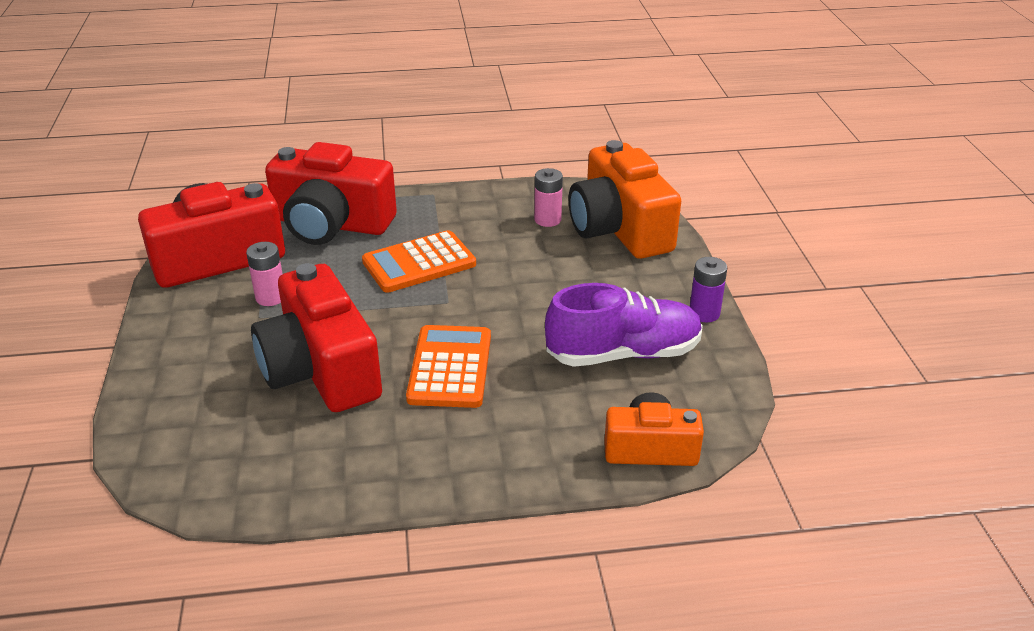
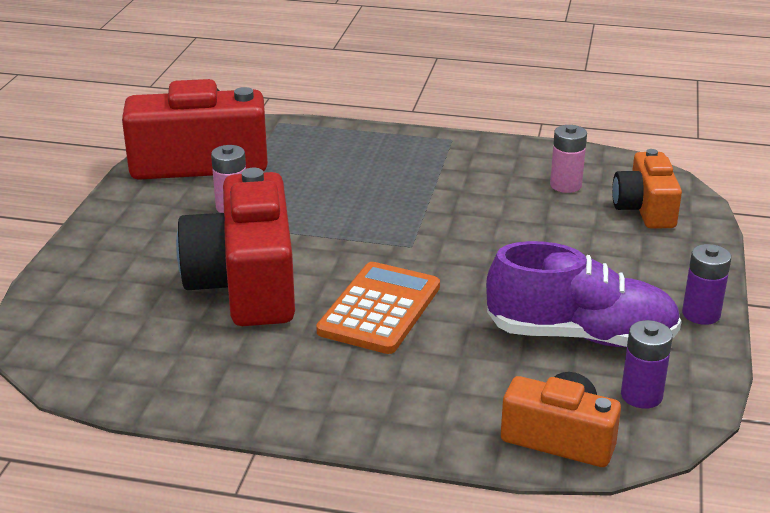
camera: 20 degrees right, 5 degrees down
red camera [265,142,397,245] -> none
orange calculator [362,230,476,292] -> none
orange camera [569,140,681,259] -> orange camera [612,149,682,228], size x0.58
none -> purple battery [621,320,673,409]

